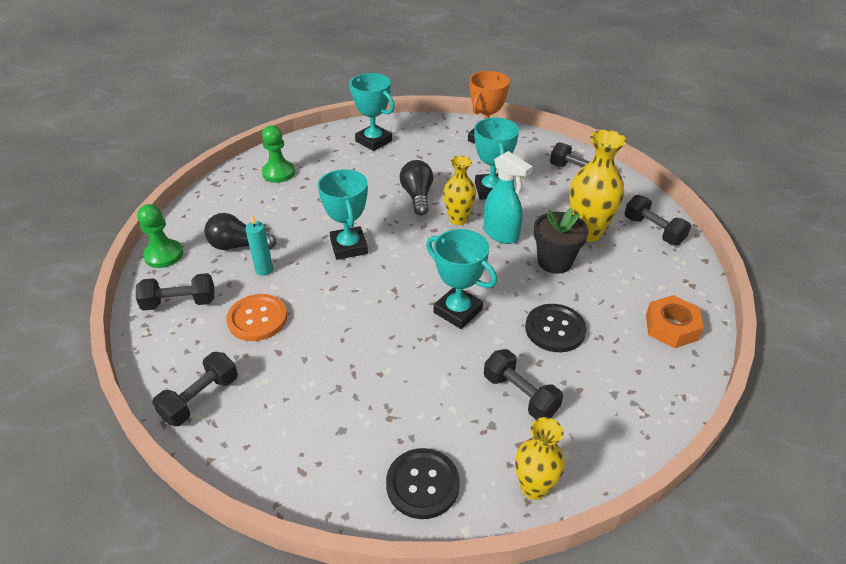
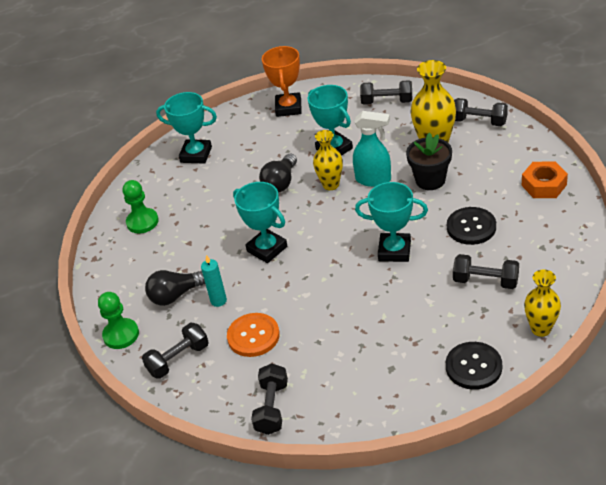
camera: 25 degrees left, 0 degrees up
black light bulb [400,160,433,215] -> black light bulb turned 120 degrees counterclockwise [259,154,297,193]

